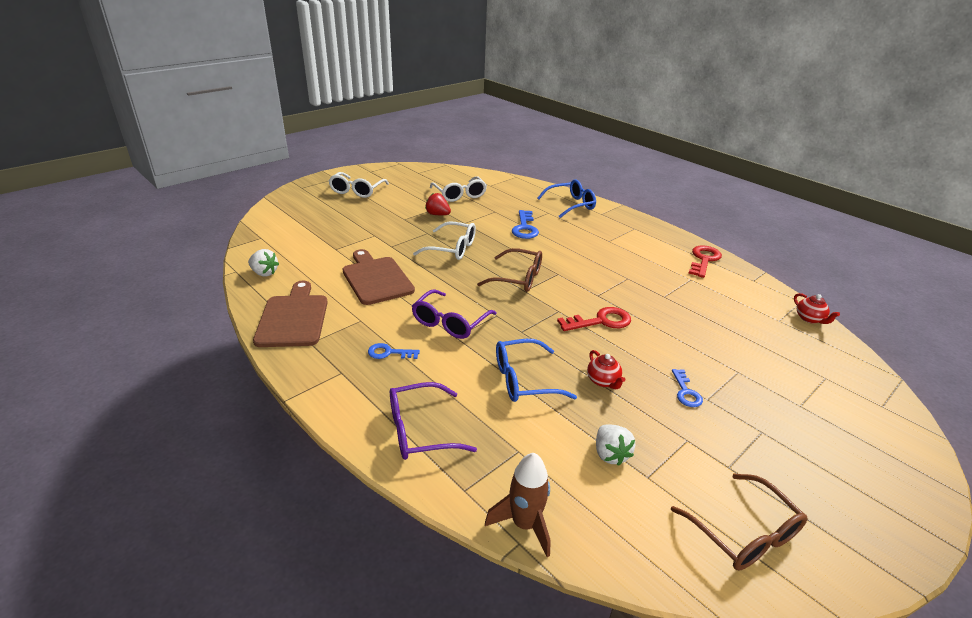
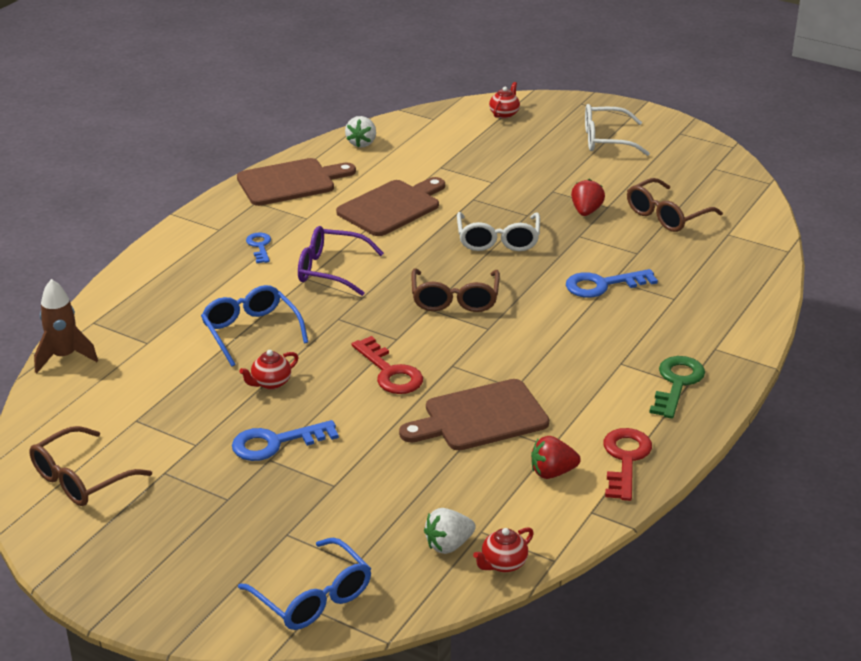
camera: 75 degrees right, 0 degrees up
purple glasses [390,382,477,460] -> none
white glasses [430,176,487,202] -> brown glasses [627,178,723,232]
blue glasses [537,179,596,218] -> blue glasses moved to [238,538,371,630]
white strawberry [596,425,635,466] -> white strawberry moved to [424,508,476,554]
blue key [672,369,703,407] -> blue key [232,420,339,461], size x1.61
red key [689,246,722,278] -> red key turned 90 degrees counterclockwise [603,428,652,501]
none -> brown cutting board [399,379,549,450]
none -> red teapot [489,82,520,119]
none -> red strawberry [531,436,581,479]
none -> green key [649,356,705,419]

